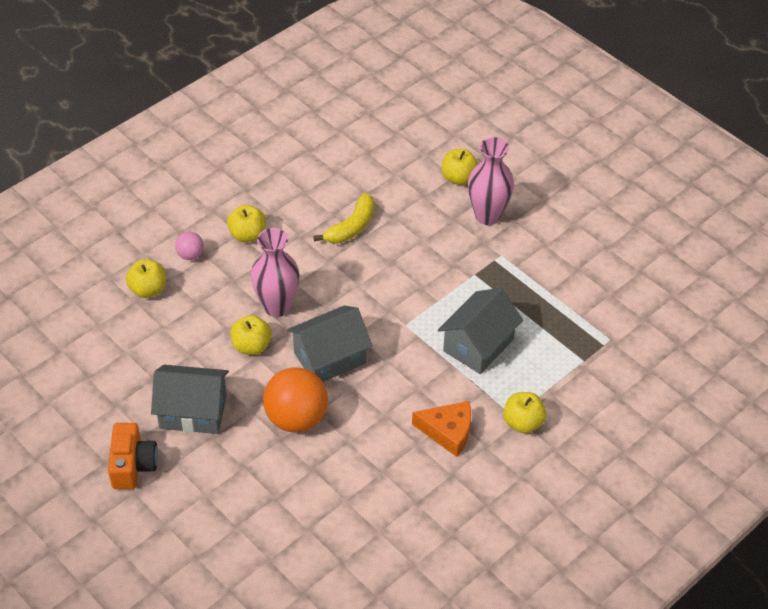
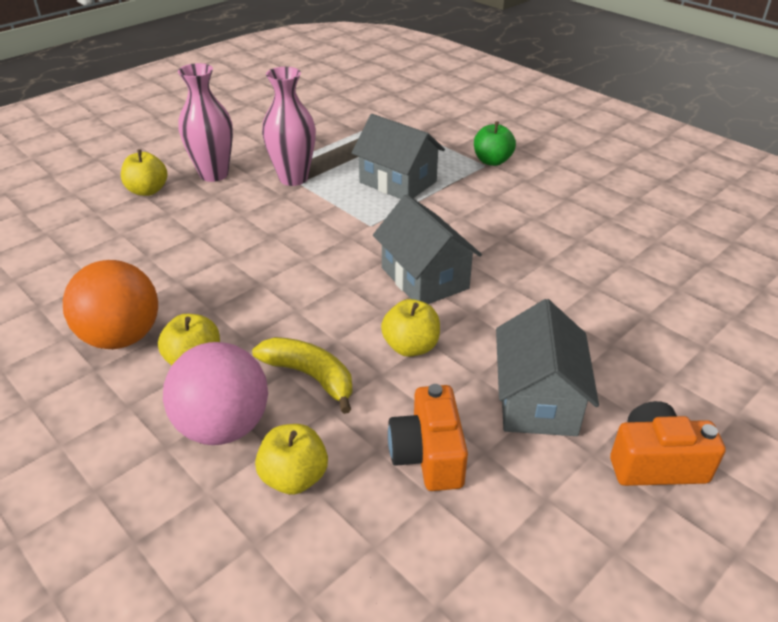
camera: 90 degrees left, 10 degrees down
pink ball [175,232,204,260] -> pink ball [163,342,268,445], size x2.06
pink vase [251,228,300,317] -> pink vase moved to [262,67,316,186]
orange ball [263,367,328,432] -> orange ball moved to [63,260,158,349]
yellow banana [313,193,374,244] -> yellow banana moved to [252,337,353,414]
orange cheese [412,401,471,457] -> none
yellow apple [503,392,547,433] -> green apple [474,121,516,166]
none -> orange camera [388,384,468,491]

